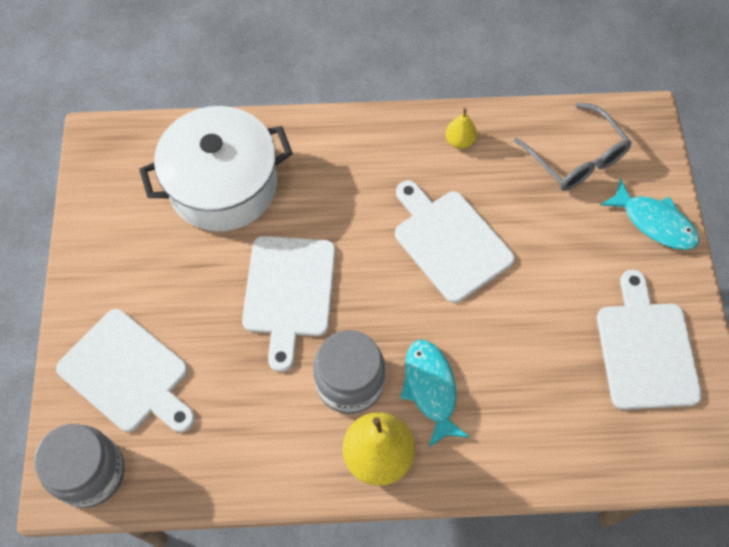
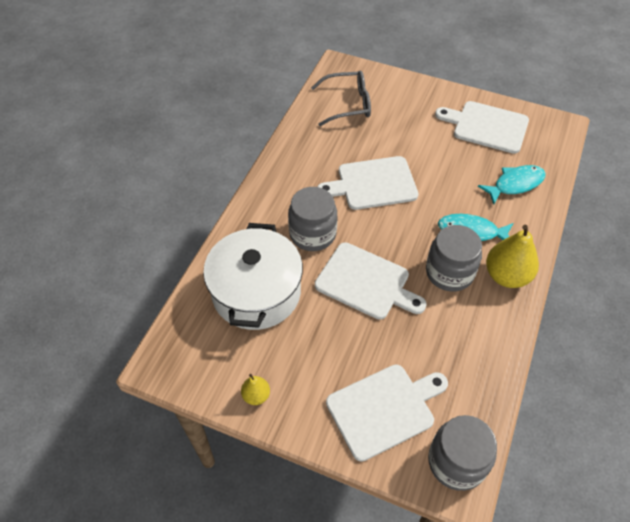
camera: 65 degrees left, 10 degrees down
yellow pear [445,108,477,149] -> yellow pear moved to [241,374,270,405]
turquoise fish [600,179,700,250] -> turquoise fish moved to [478,165,546,204]
none -> grey jar [288,187,337,251]

